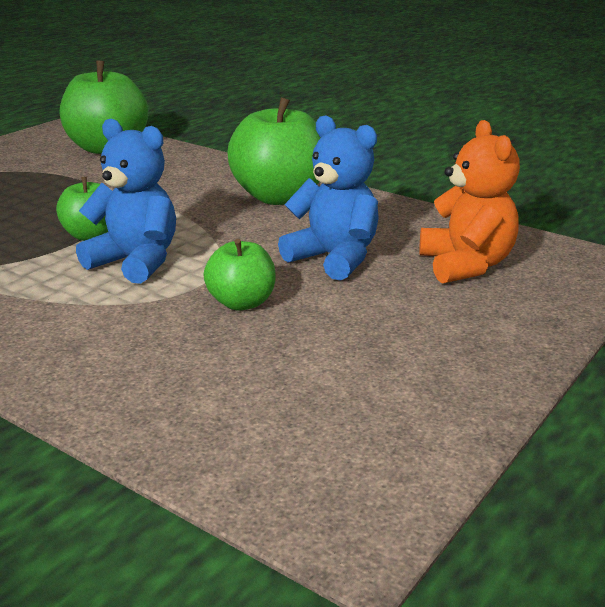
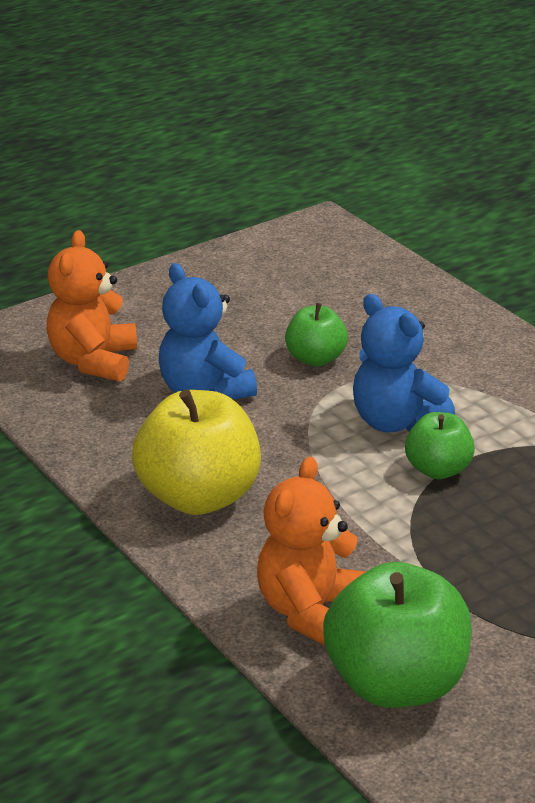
camera: 160 degrees left, 5 degrees up
green apple [227,97,321,205] -> yellow apple [132,390,261,515]
none -> orange teddy bear [257,456,367,646]

